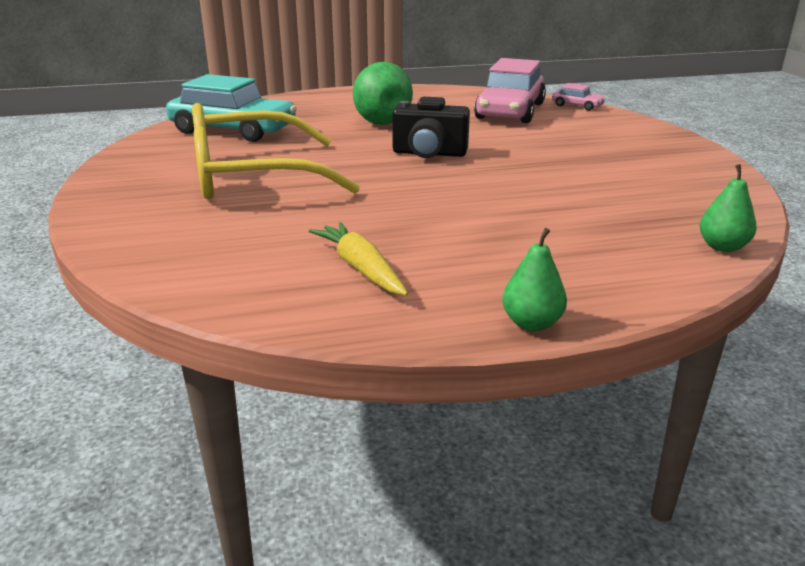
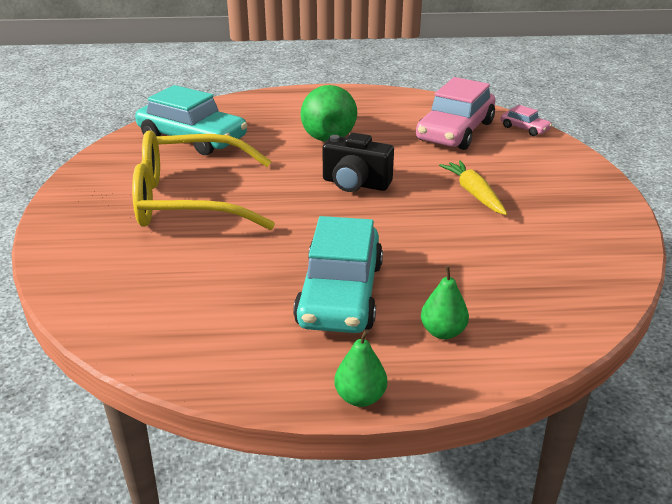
camera: 10 degrees right, 5 degrees up
yellow carrot [309,222,408,296] -> yellow carrot moved to [439,160,507,215]
green pear [699,164,757,252] -> green pear moved to [421,266,469,339]
none -> turquoise car [293,216,383,333]

